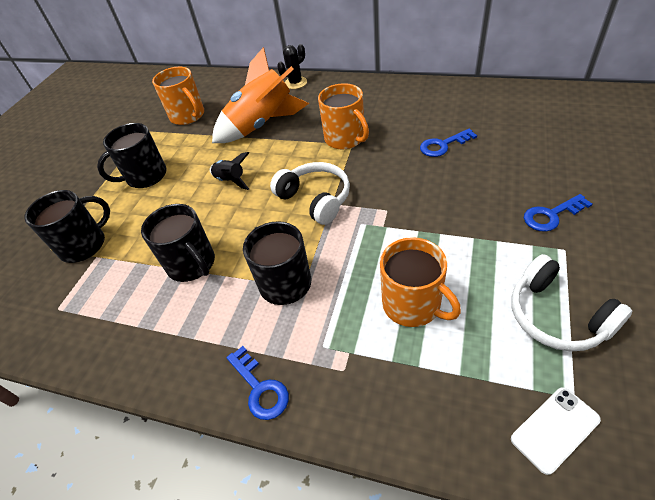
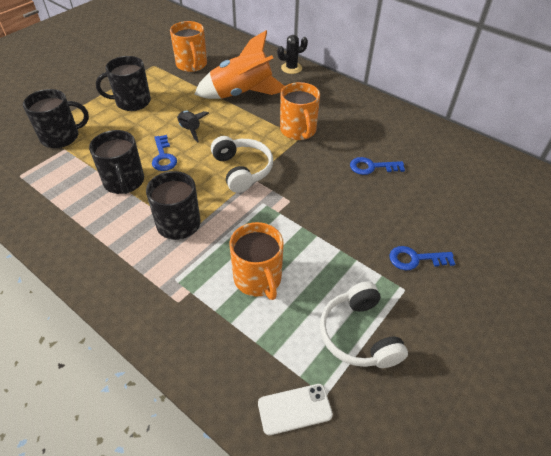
camera: 15 degrees right, 0 degrees up
blue key [226,346,289,420] -> blue key moved to [152,135,177,171]

